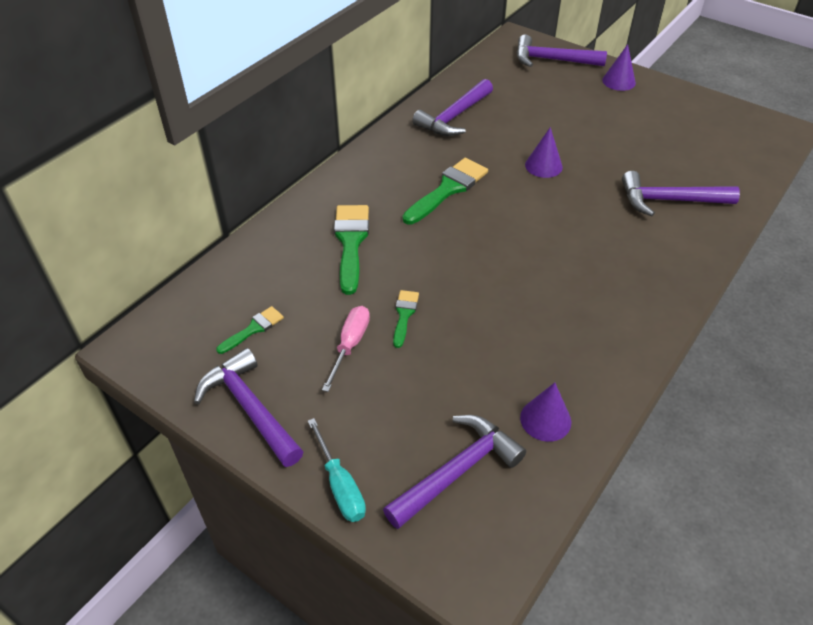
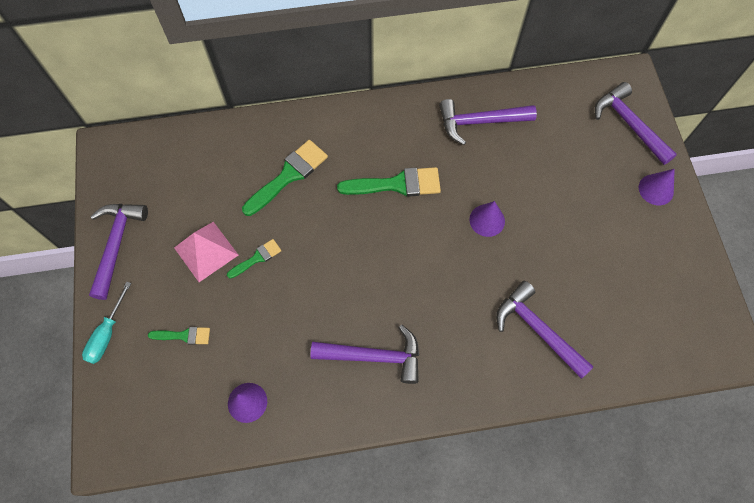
camera: 45 degrees right, 20 degrees up
green brush [216,306,284,354] -> green brush moved to [148,327,210,345]
pink screwdriver [322,306,370,392] -> pink pyramid [174,222,238,282]
purple hammer [383,415,526,529] -> purple hammer moved to [310,325,419,384]

